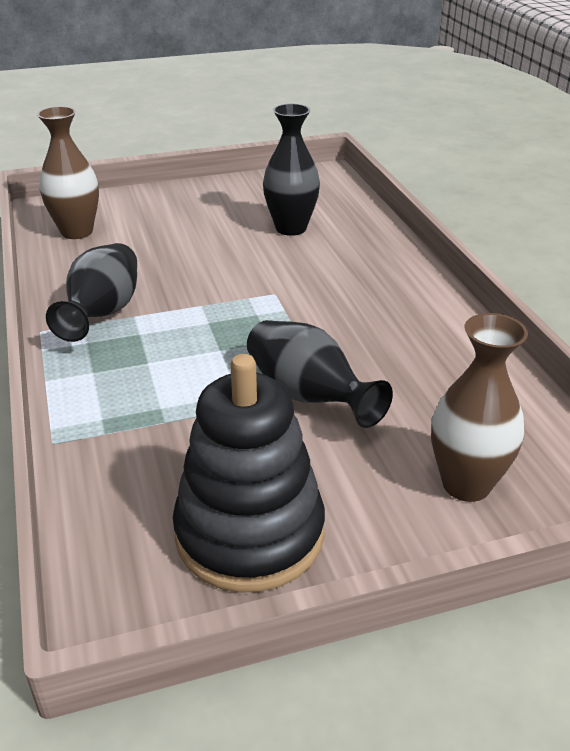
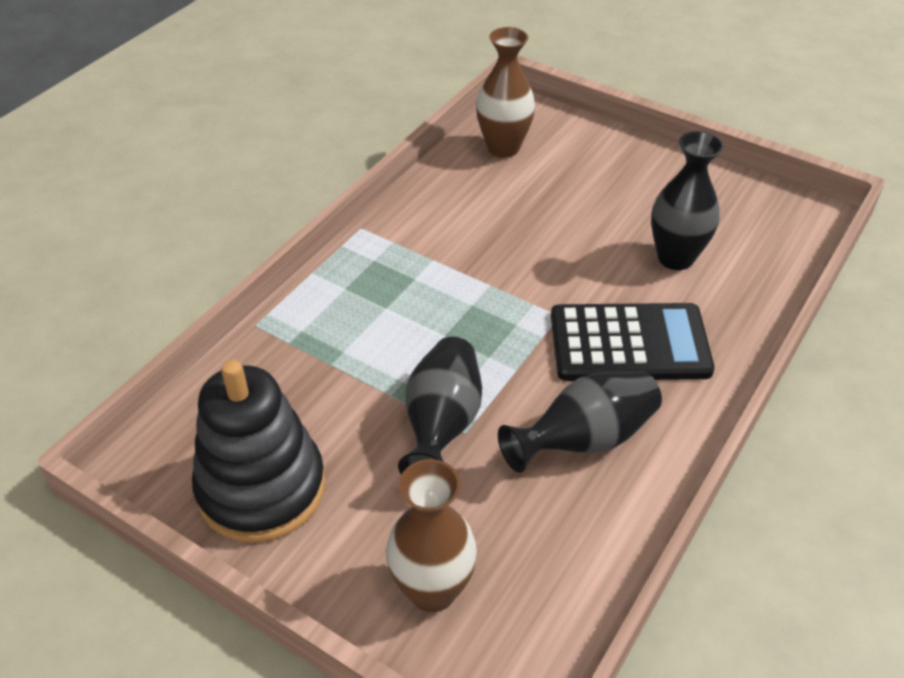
camera: 50 degrees right, 10 degrees up
black vase [46,243,137,342] -> black vase moved to [498,371,662,473]
none -> black calculator [551,303,715,381]

